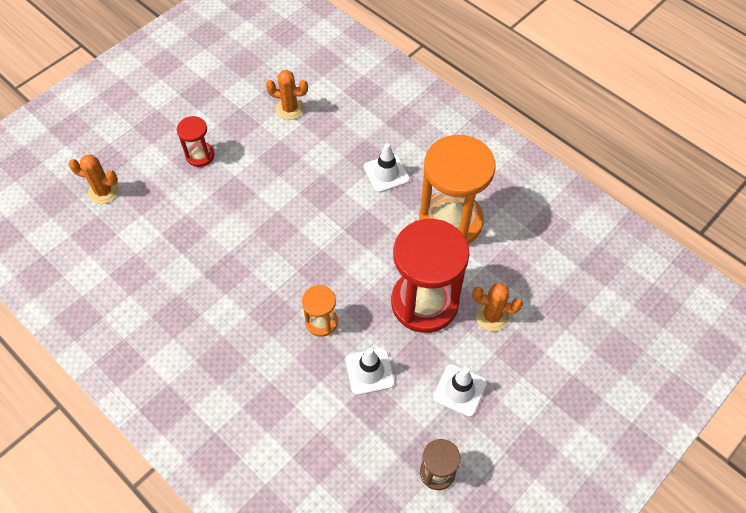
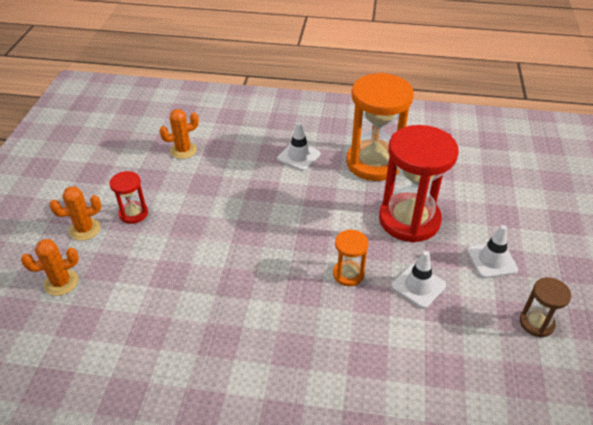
camera: 35 degrees left, 15 degrees down
orange cactus [472,283,523,331] -> orange cactus moved to [49,187,101,241]

